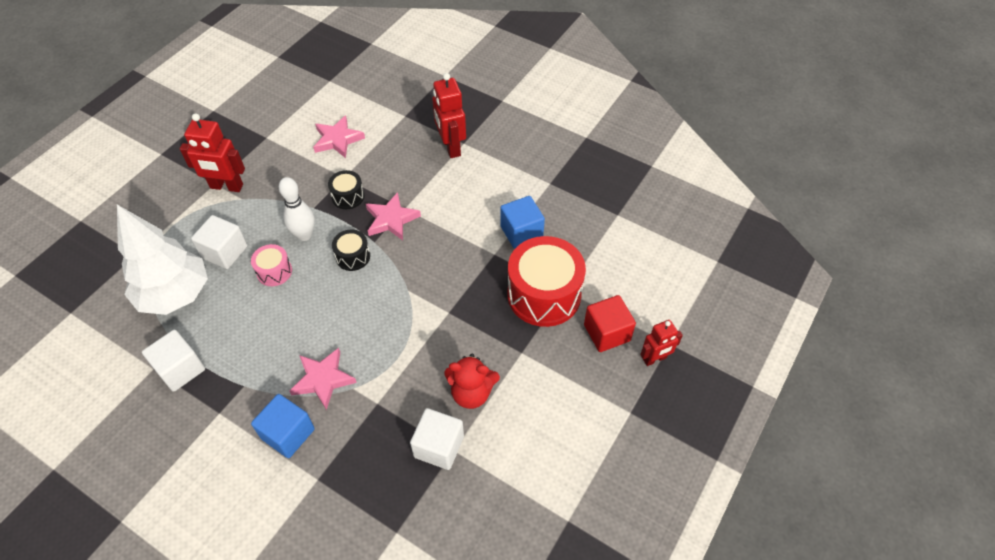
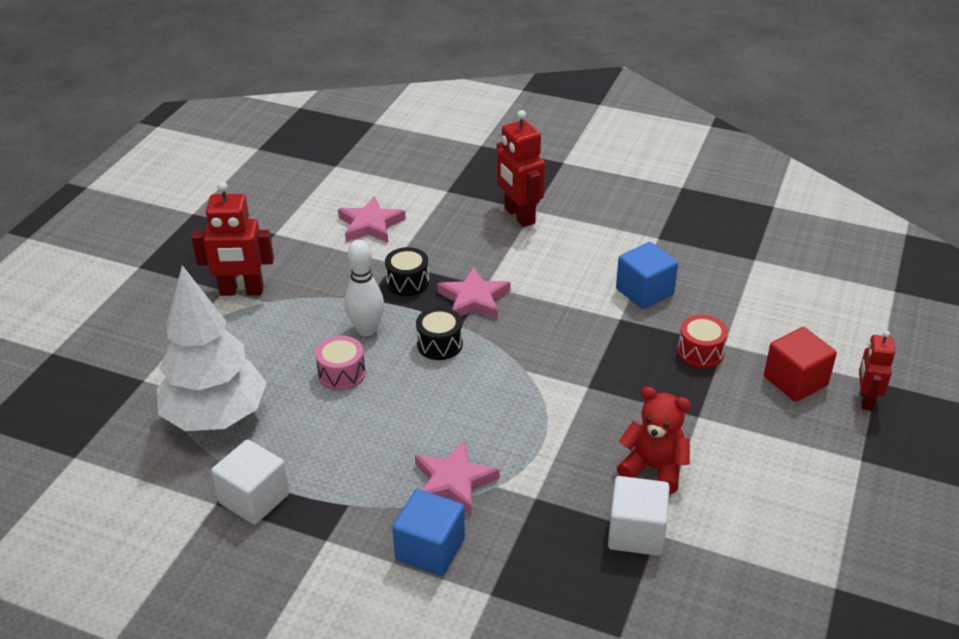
camera: 10 degrees left, 15 degrees down
white cube [191,215,247,269] -> none
red teddy bear [444,354,500,409] -> red teddy bear turned 150 degrees counterclockwise [617,387,691,494]
red drum [507,236,586,327] -> red drum [677,315,728,368], size x0.48
red robot [640,320,683,366] -> red robot turned 135 degrees clockwise [859,330,895,411]

